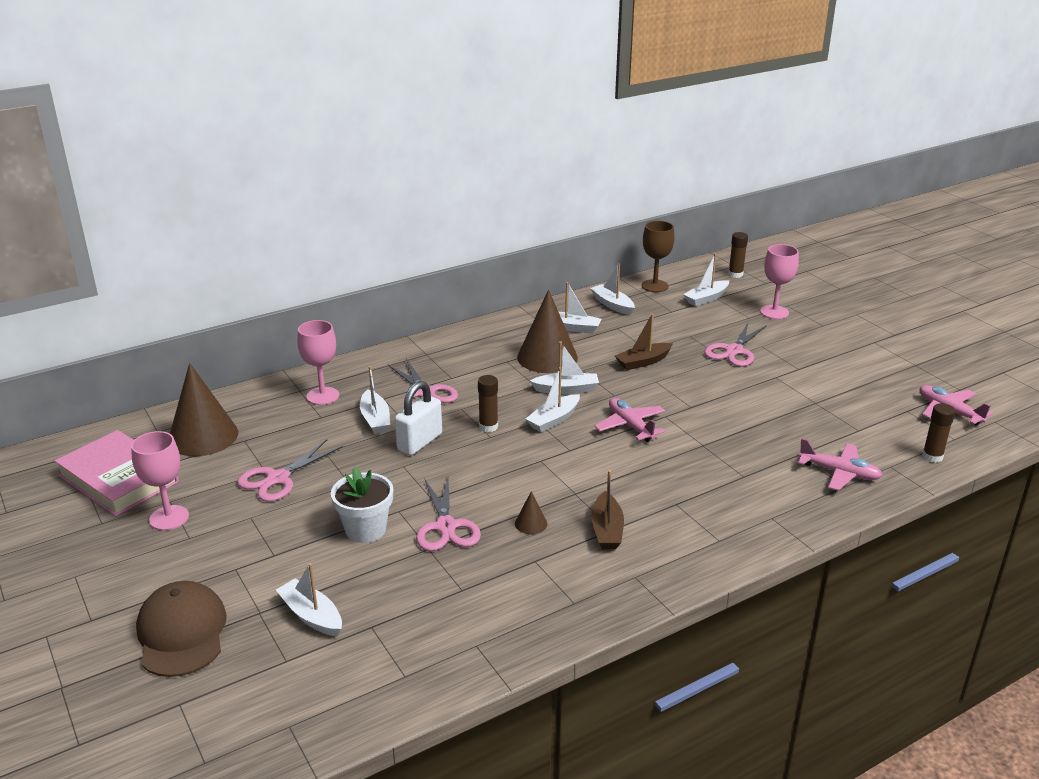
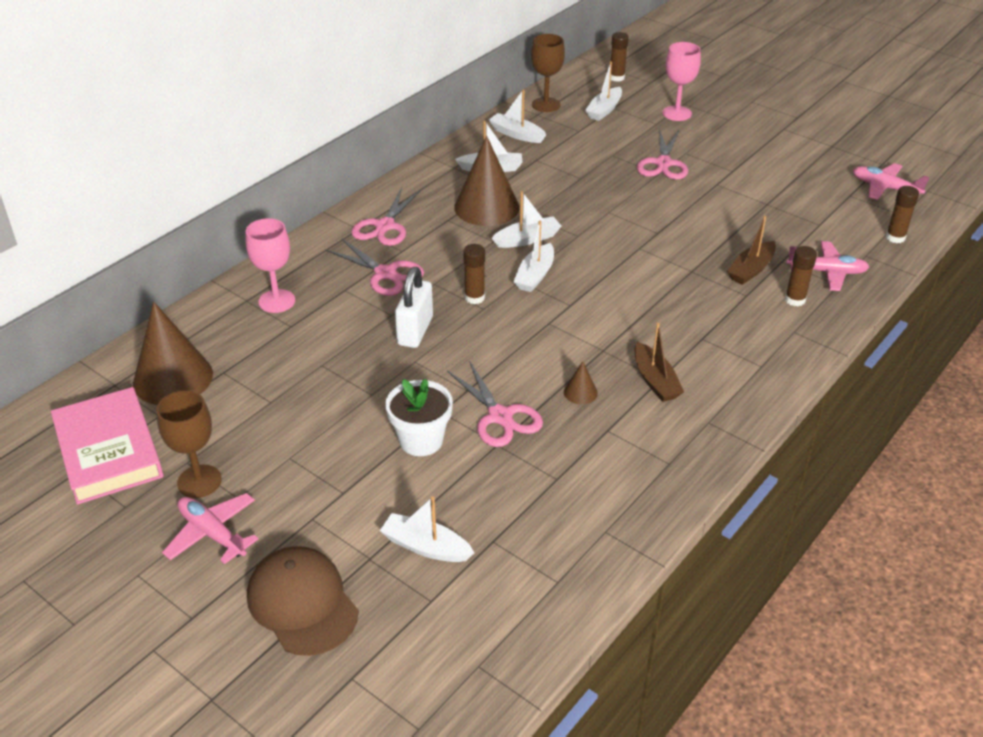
camera: 20 degrees left, 10 degrees up
pink book [55,430,179,516] -> pink book turned 45 degrees clockwise [51,387,164,505]
pink goblet [131,431,189,530] -> brown goblet [156,390,222,498]
pink scissors [237,440,343,502] -> pink scissors moved to [351,187,421,246]
white boat [360,366,390,434] -> none
pink plane [594,398,665,442] -> pink plane moved to [162,493,258,564]
brown boat [615,314,673,370] -> brown boat moved to [727,216,776,285]
none -> brown glue stick [785,246,817,306]

